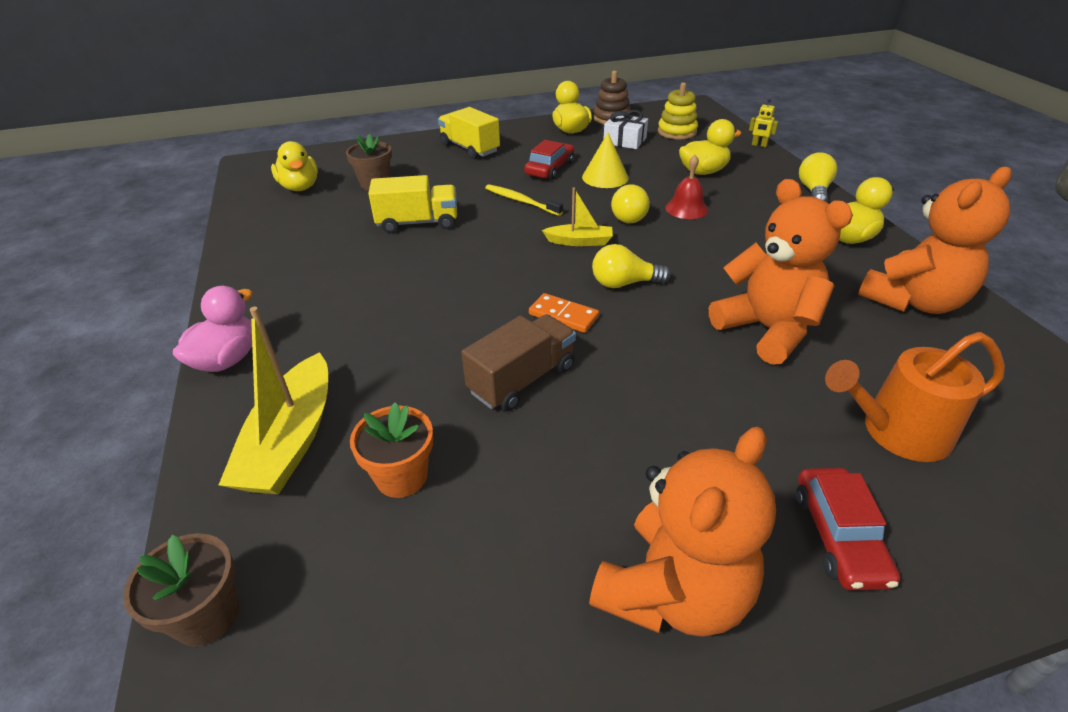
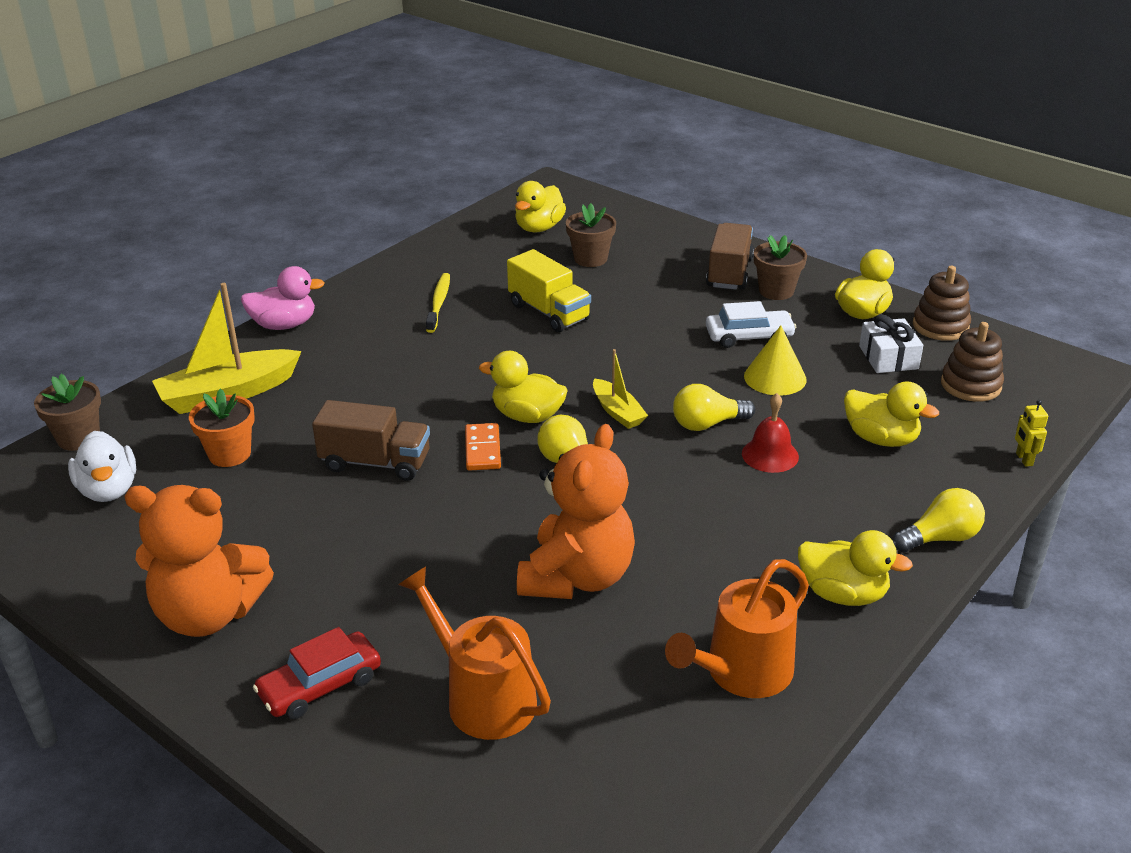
camera: 55 degrees right, 5 degrees down
yellow truck [438,107,500,159] -> brown truck [706,223,754,290]
yellow toothbrush [485,184,563,216] -> yellow toothbrush moved to [426,273,450,333]
red car [524,140,574,180] -> white car [706,301,797,348]
yellow stacking toy [658,82,698,139] -> brown stacking toy [941,322,1004,402]
orange teddy bear [858,167,1012,314] -> orange watering can [665,559,809,698]
none -> white duck [68,431,136,502]
none -> yellow duck [479,351,568,423]
none -> brown flower pot [754,235,807,300]

